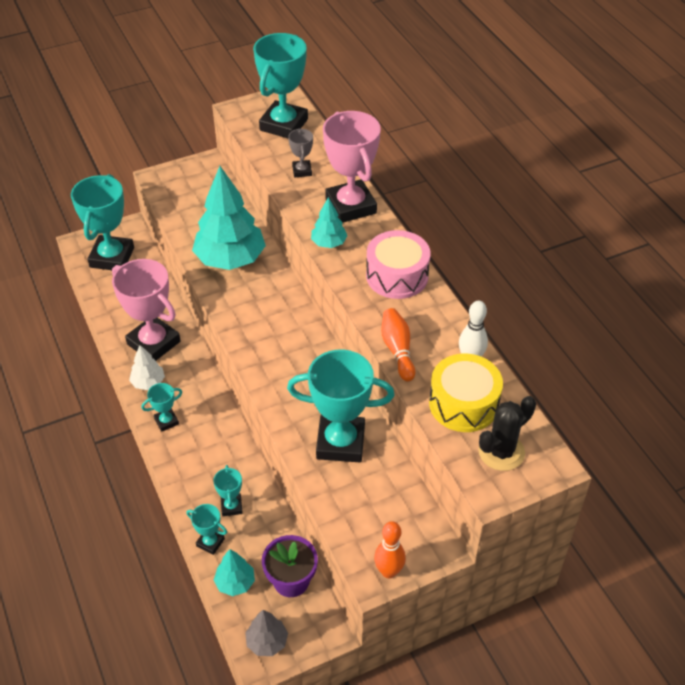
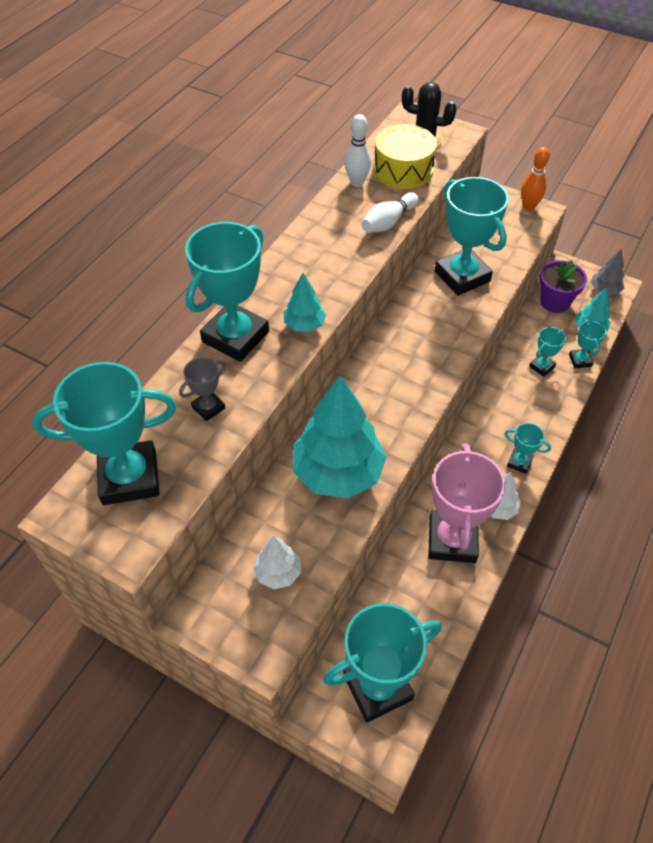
camera: 125 degrees left, 5 degrees up
pink trophy [323,111,381,223] -> turquoise trophy [185,222,269,362]
pink drum [366,230,430,299] -> none
orange bowling pin [381,308,415,382] -> white bowling pin [362,192,419,233]
none -> white tree [253,536,301,589]

